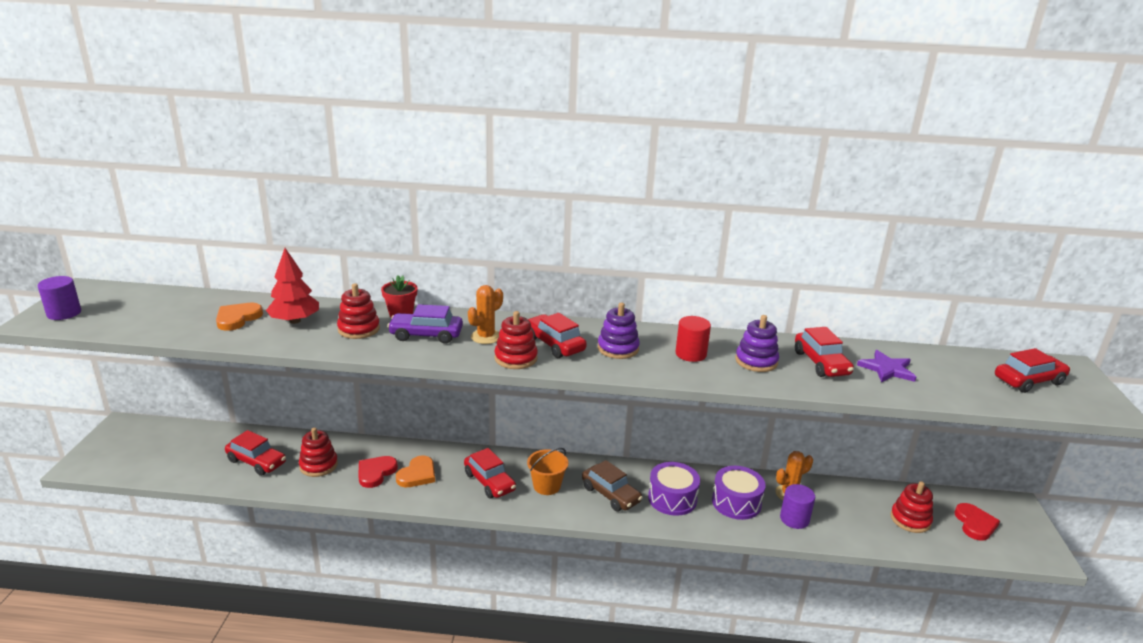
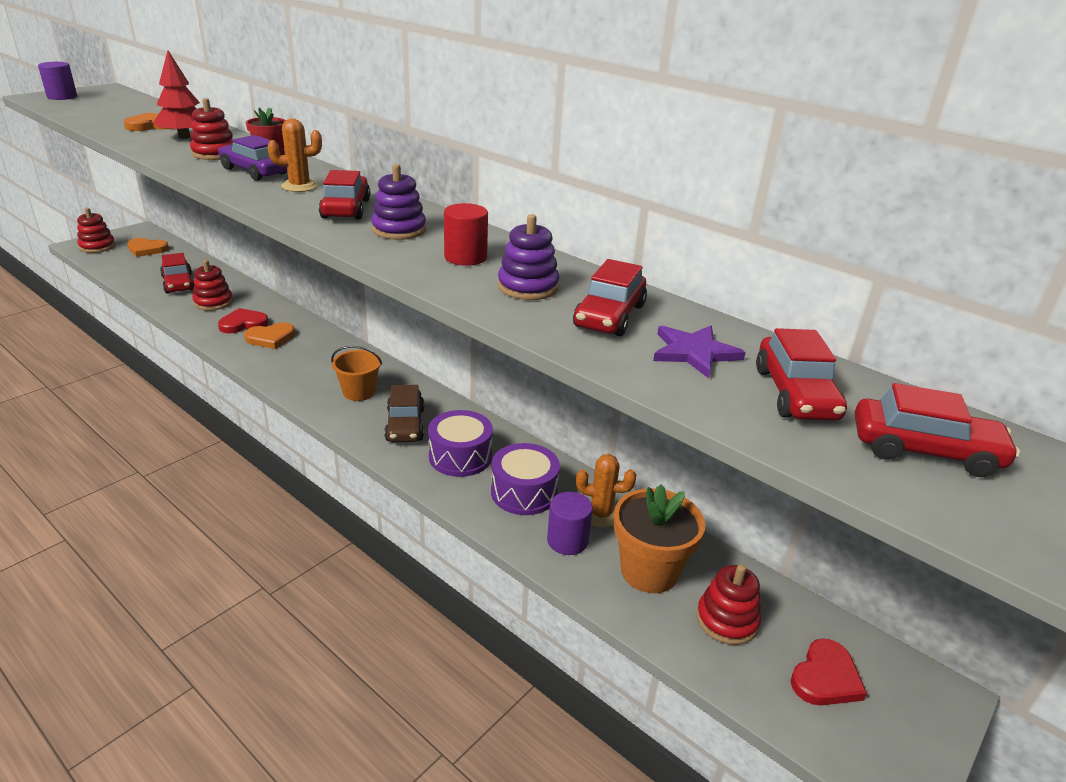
camera: 35 degrees right, 5 degrees up
red car [464,448,516,498] -> red car moved to [756,328,847,421]
red stacking toy [495,311,538,369] -> red stacking toy moved to [77,208,115,253]
none -> orange heart [127,238,169,257]
none -> orange flower pot [614,484,705,593]

